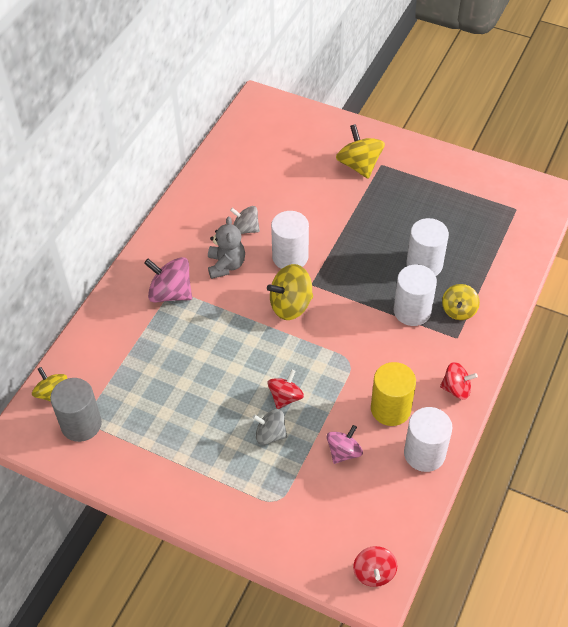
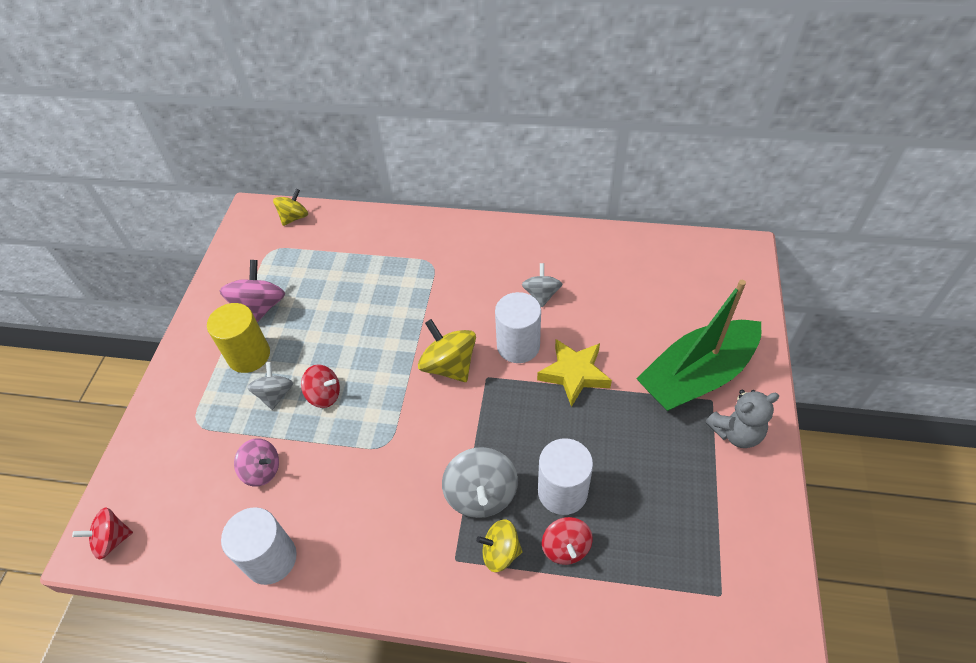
camera: 75 degrees right, 0 degrees up
grey cylinder [50,378,102,442] -> none
pink spinning top [144,257,192,302] -> pink spinning top moved to [220,260,285,322]
grey teddy bear [208,217,245,279] -> grey teddy bear moved to [706,390,779,448]
yellow spinning top [336,124,385,179] -> green boat [636,280,762,411]
yellow cylinder [371,362,416,426] -> yellow cylinder moved to [207,303,270,373]
white cylinder [393,264,437,326] -> grey spinning top [442,447,518,518]
red spinning top [440,362,478,400] -> red spinning top moved to [542,517,593,565]
none -> yellow star [537,339,612,407]

